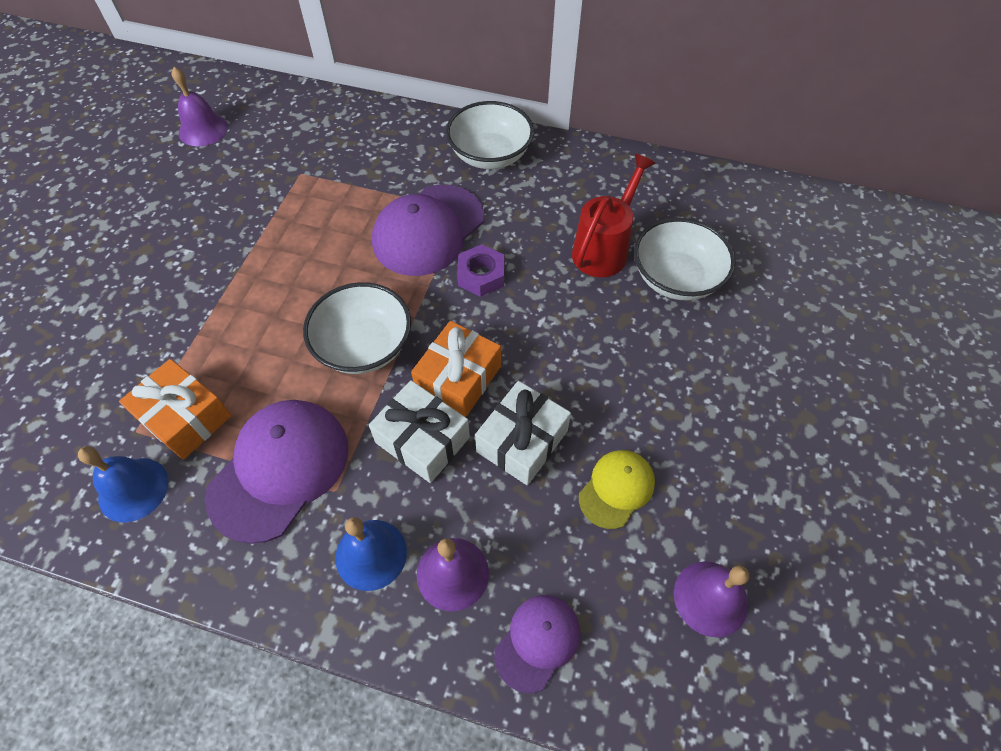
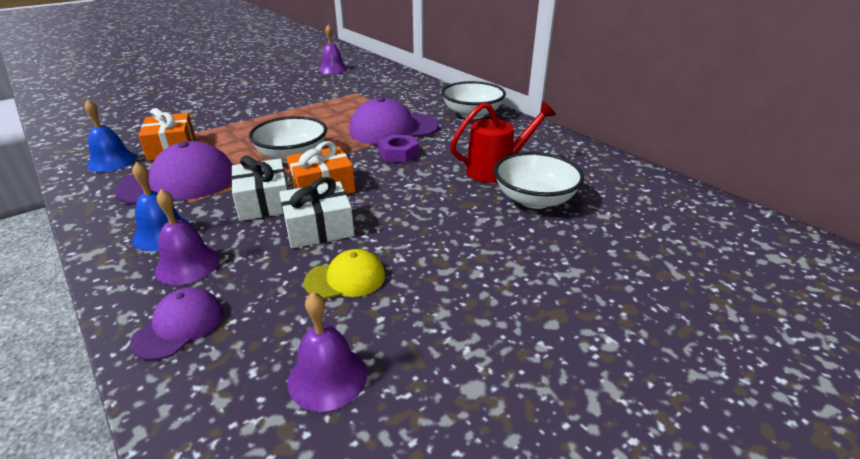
camera: 35 degrees right, 25 degrees down
purple cap [494,595,580,693] -> purple cap turned 45 degrees counterclockwise [130,287,223,360]

